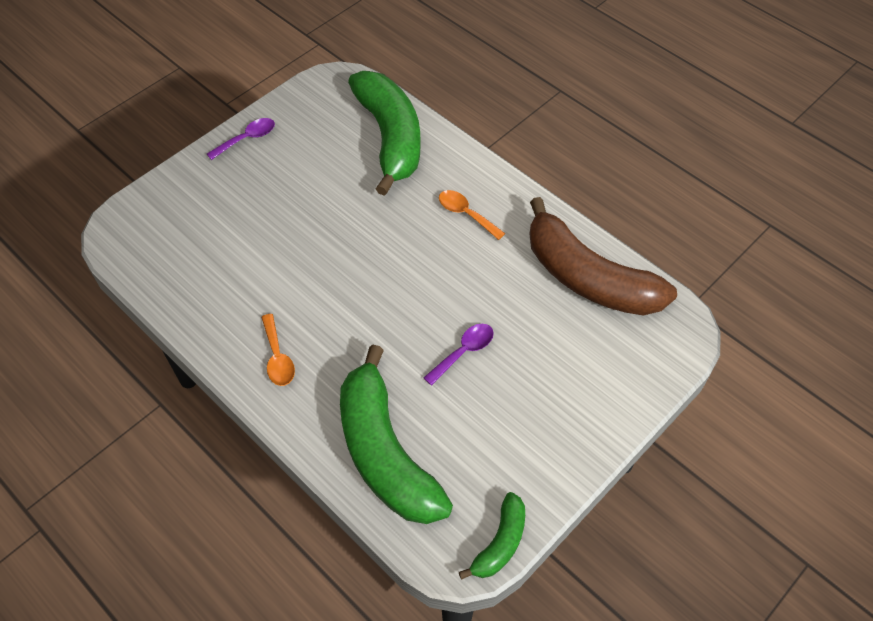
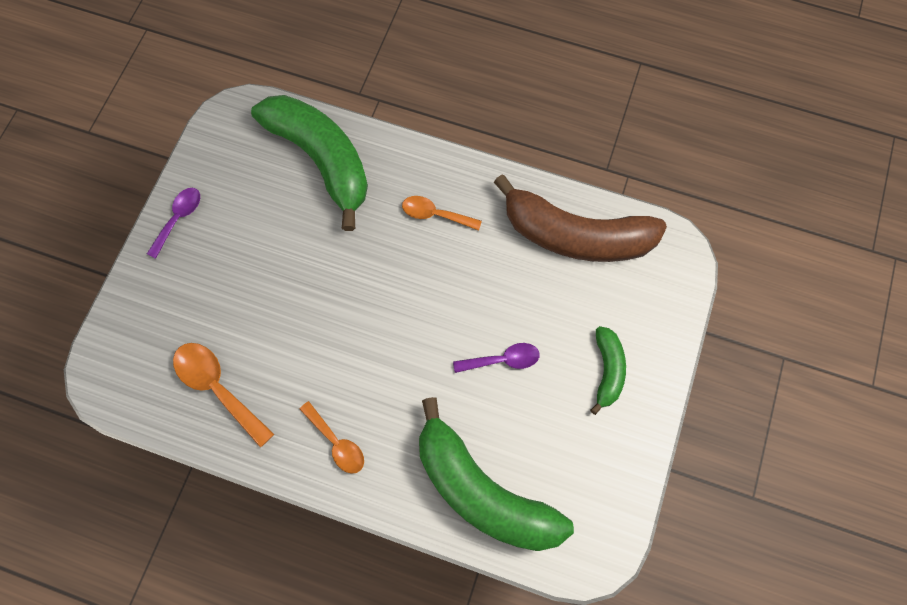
camera: 25 degrees left, 15 degrees up
purple spoon [424,324,494,386] -> purple spoon turned 60 degrees clockwise [453,343,540,373]
green banana [459,492,525,580] -> green banana moved to [590,326,626,415]
none -> orange spoon [173,343,274,448]

